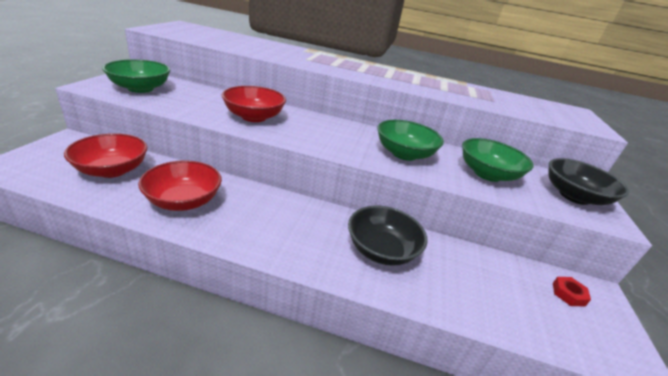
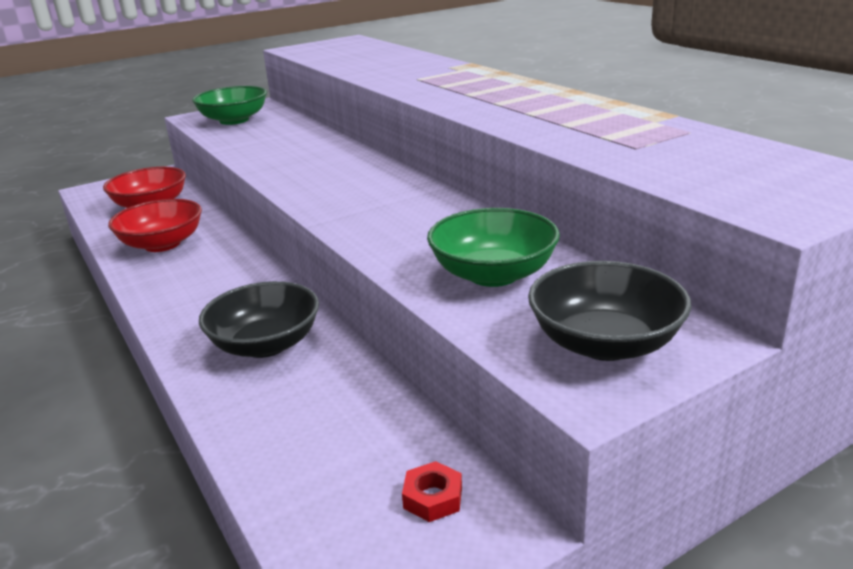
camera: 50 degrees right, 5 degrees down
red bowl [222,86,286,122] -> none
green bowl [377,120,444,161] -> none

